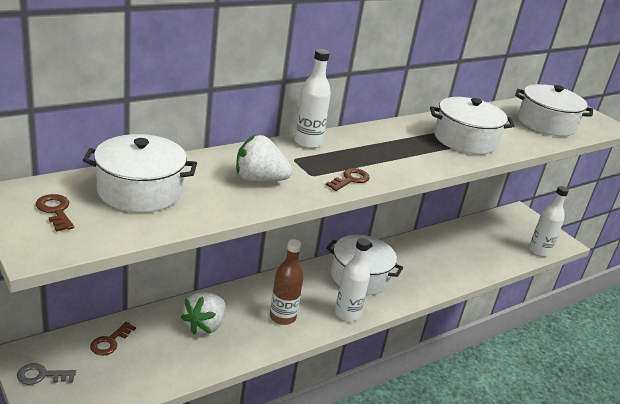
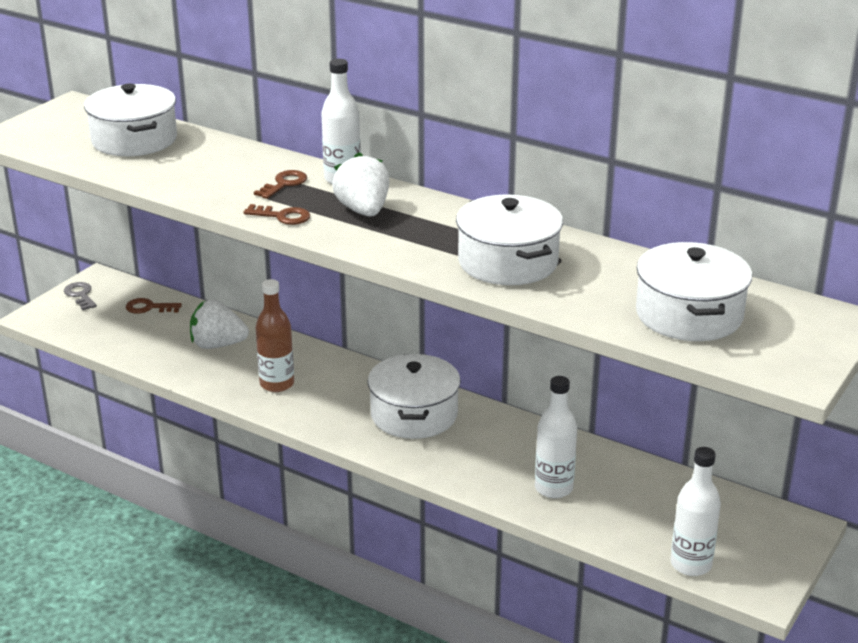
camera: 70 degrees right, 0 degrees up
brown key [36,194,74,232] -> brown key moved to [254,170,307,199]
white strawberry [236,135,292,182] -> white strawberry moved to [332,152,389,216]
white bottle [335,238,370,322] -> white bottle moved to [535,376,577,498]

